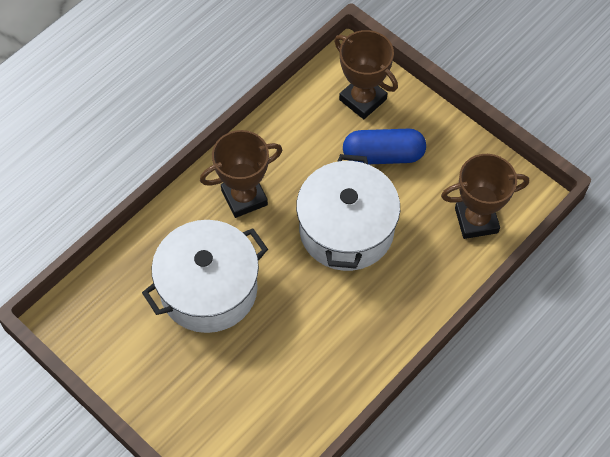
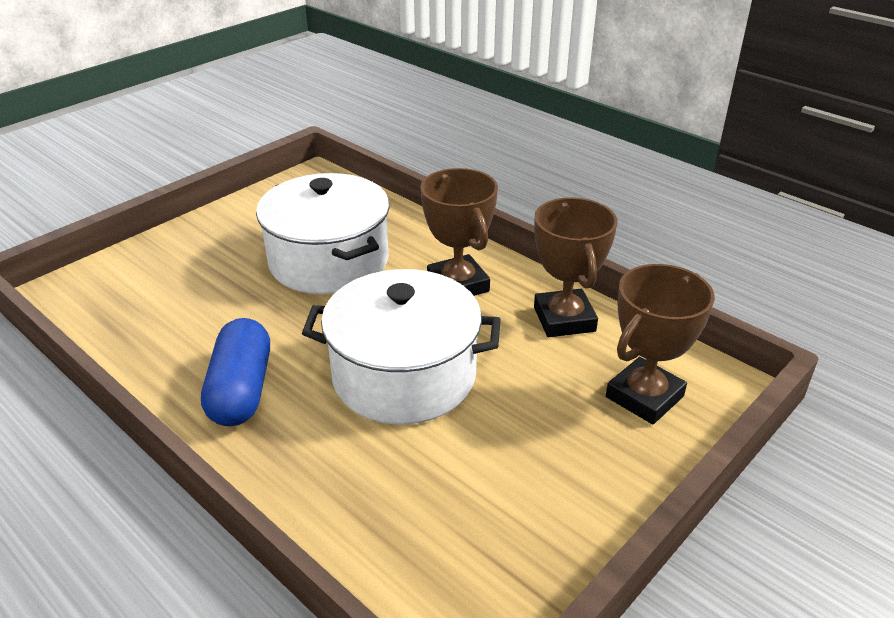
camera: 90 degrees right, 25 degrees down
blue capsule [343,129,426,164] -> blue capsule moved to [201,318,270,426]
brown trophy [441,154,529,239] -> brown trophy moved to [534,197,617,337]

